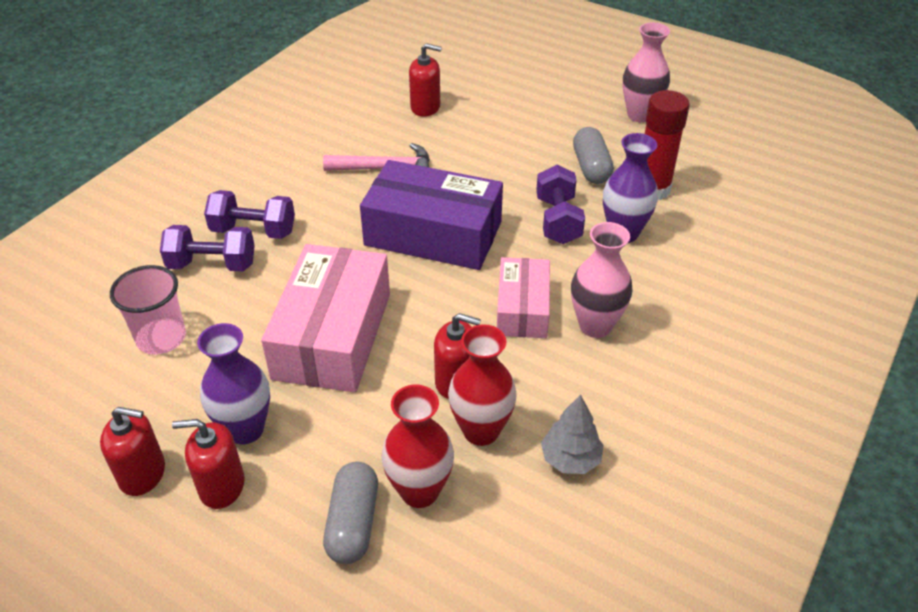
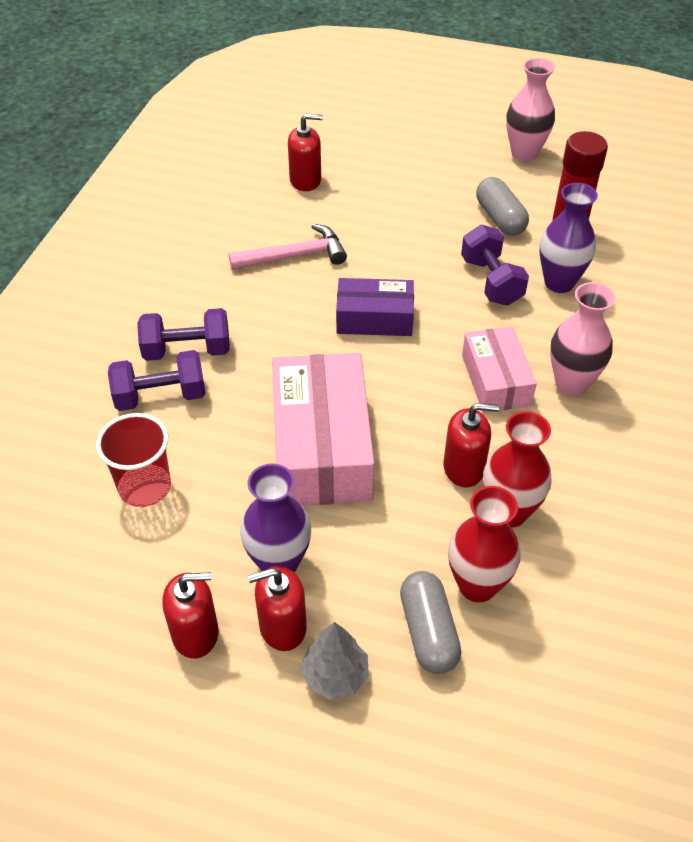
camera: 15 degrees left, 5 degrees up
pink cup [110,265,186,355] -> red cup [96,413,171,507]
purple box [360,160,503,270] -> purple box [336,278,414,336], size x0.59
grey tree [541,395,604,474] -> grey tree moved to [301,622,369,700]

